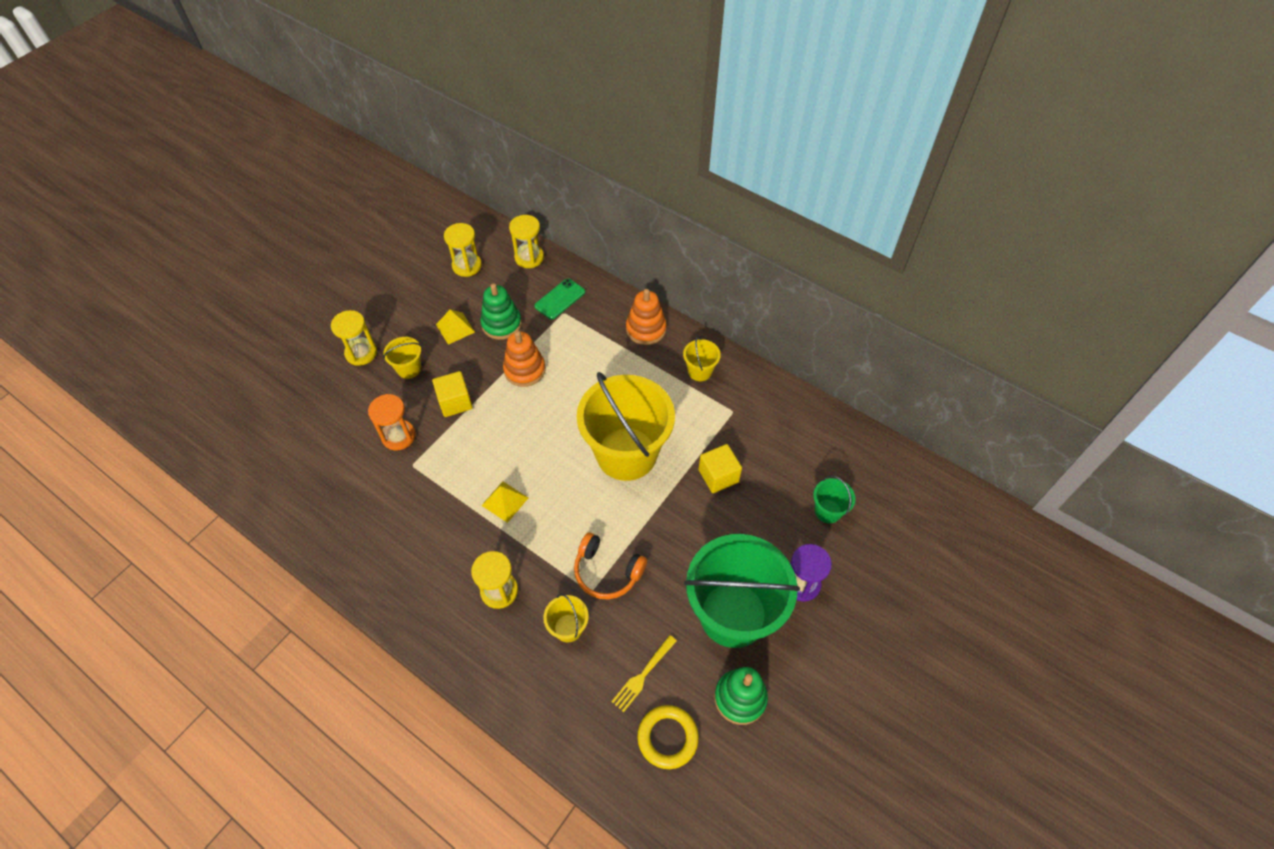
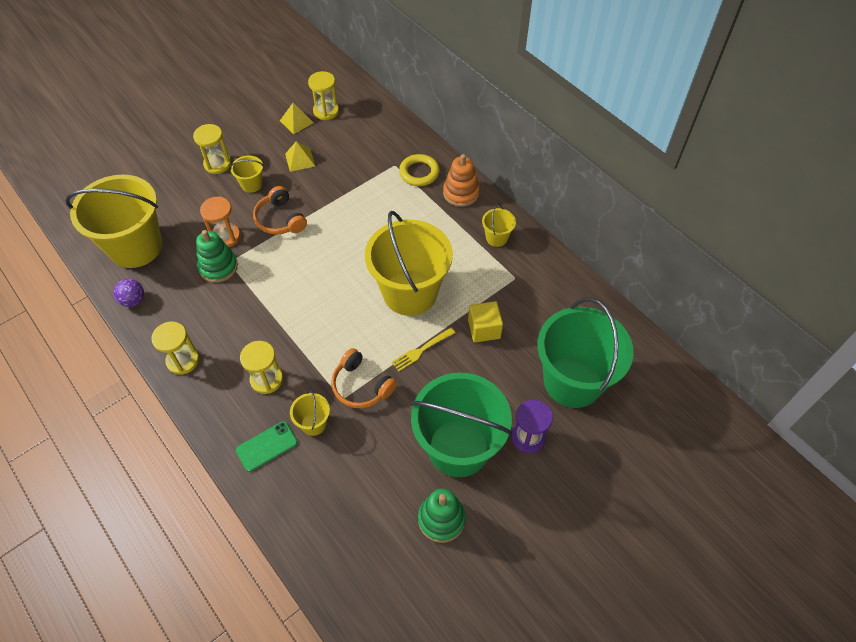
camera: 15 degrees right, 0 degrees up
yellow cube [432,371,473,417] -> orange headphones [253,186,307,235]
green stacking toy [480,283,522,340] -> green stacking toy moved to [196,230,238,283]
yellow pyramid [481,481,528,523] -> yellow pyramid moved to [280,103,314,134]
orange stacking toy [503,331,546,387] -> none
yellow hourglass [509,215,544,268] -> yellow hourglass moved to [151,322,199,375]
green phone [534,278,585,319] -> green phone moved to [236,421,298,472]
yellow fork [611,635,677,712] -> yellow fork moved to [392,328,455,371]
yellow ring [637,705,699,769] -> yellow ring moved to [399,154,440,186]
green bucket [813,476,855,523] -> green bucket [537,298,634,408], size x2.36
none -> yellow bucket [65,175,162,268]
none -> purple ball [113,279,144,307]

